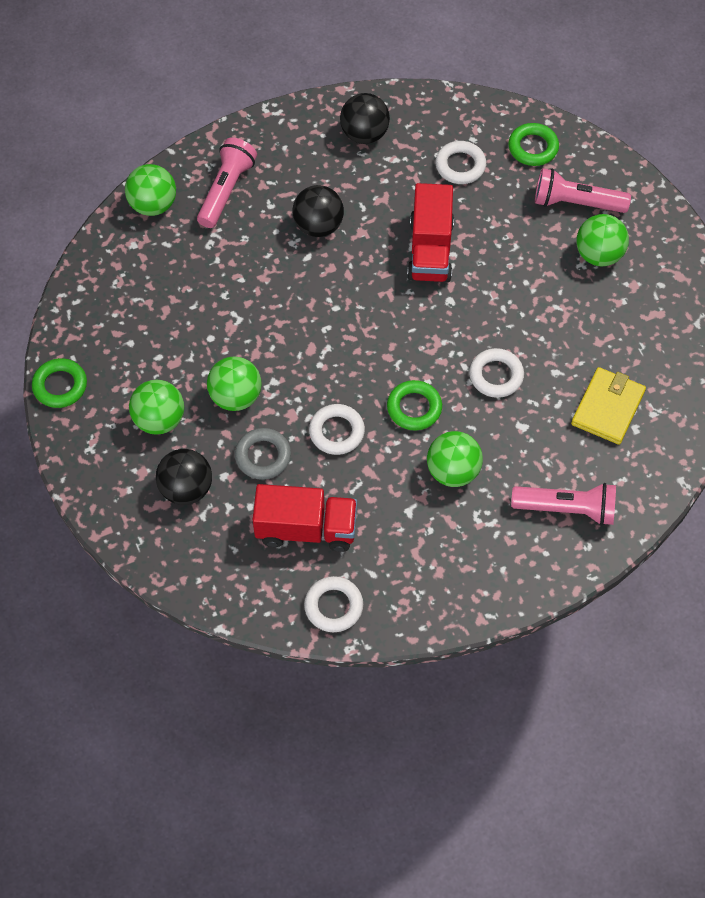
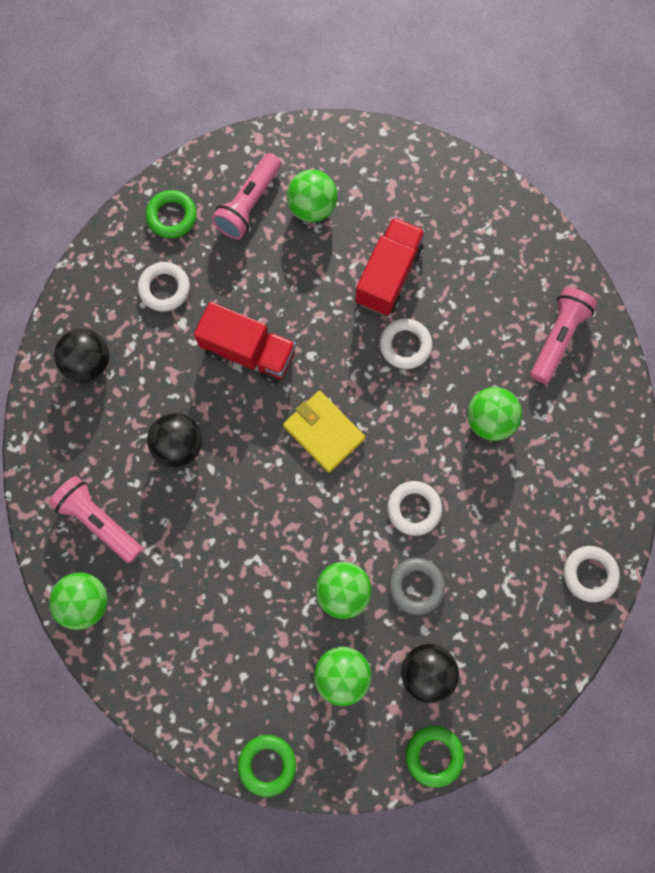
camera: 70 degrees left, 15 degrees up
red truck [253,484,357,552] -> red truck moved to [355,217,425,316]
green ring [387,380,442,430] -> green ring moved to [406,726,464,788]
yellow wallet [571,367,646,445] -> yellow wallet moved to [283,391,365,473]

